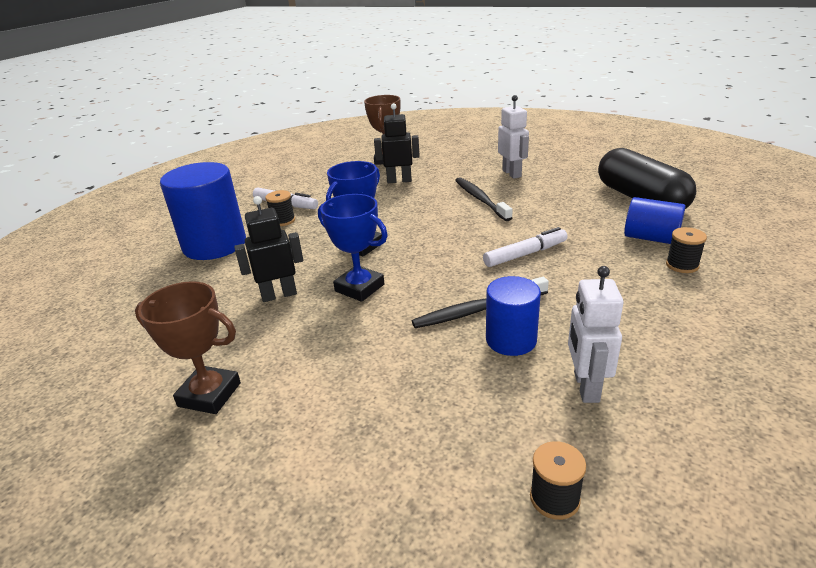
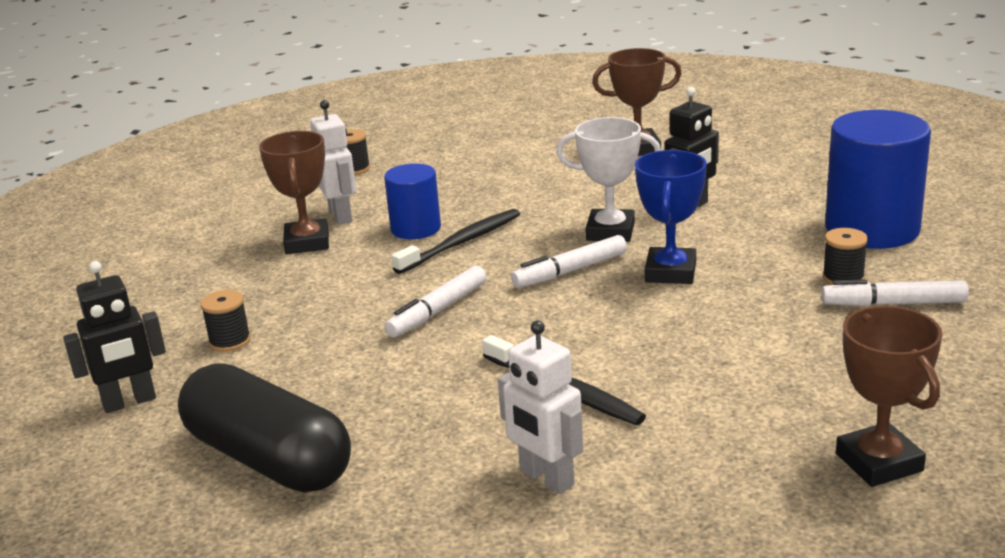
camera: 155 degrees right, 5 degrees down
blue trophy [318,194,388,302] -> white trophy [556,117,661,242]
black robot [374,103,420,183] -> black robot moved to [63,261,166,413]
blue cylinder [624,197,686,244] -> none
none -> brown trophy [259,131,329,254]
none -> white marker [511,235,627,288]

